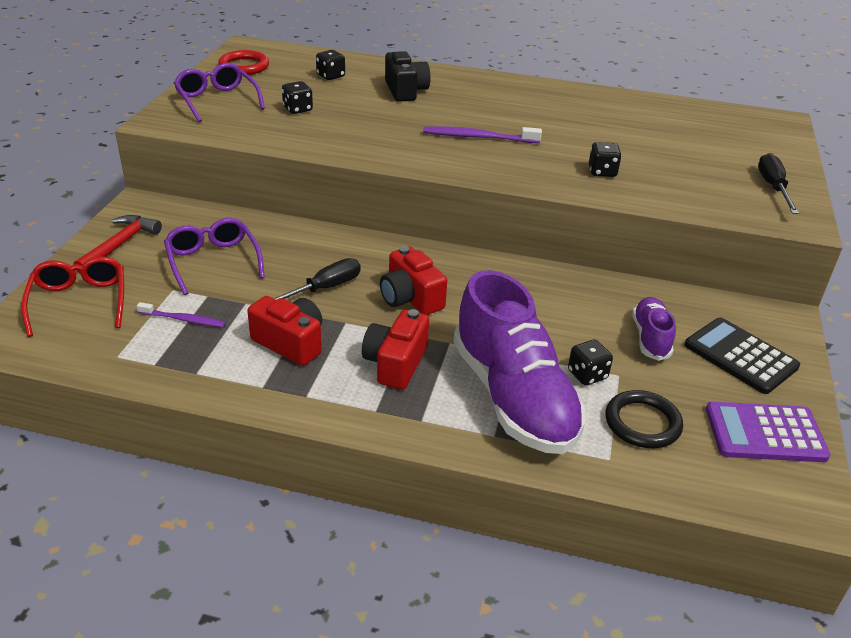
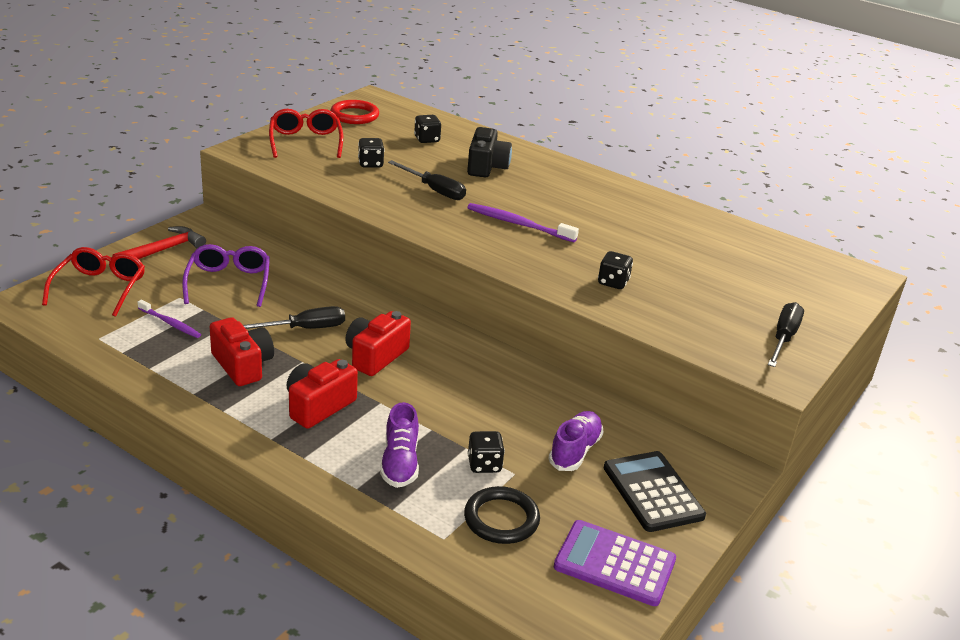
camera: 20 degrees right, 5 degrees down
purple glasses [174,63,265,122] -> red glasses [269,109,343,158]
red camera [380,246,447,315] -> red camera turned 45 degrees clockwise [345,311,411,376]
purple shoe [453,270,586,454] -> purple shoe [380,402,419,488], size x0.48
none -> black screwdriver [388,160,466,200]

